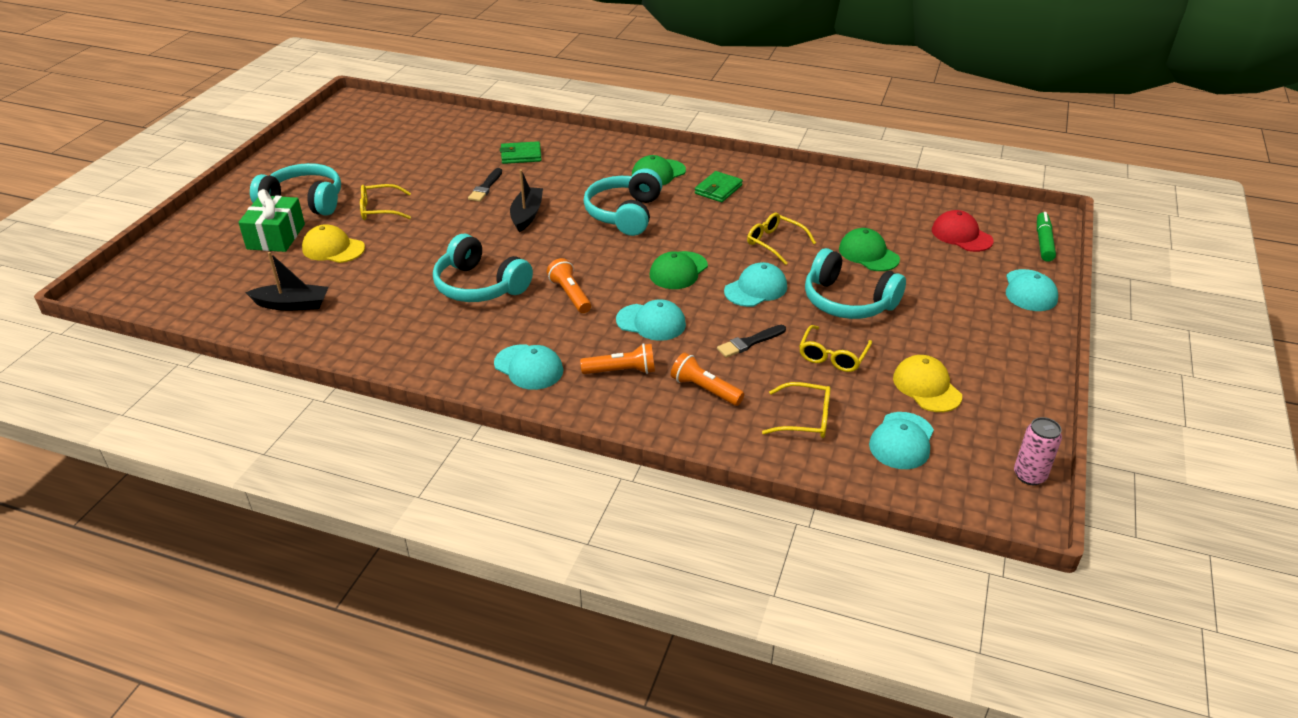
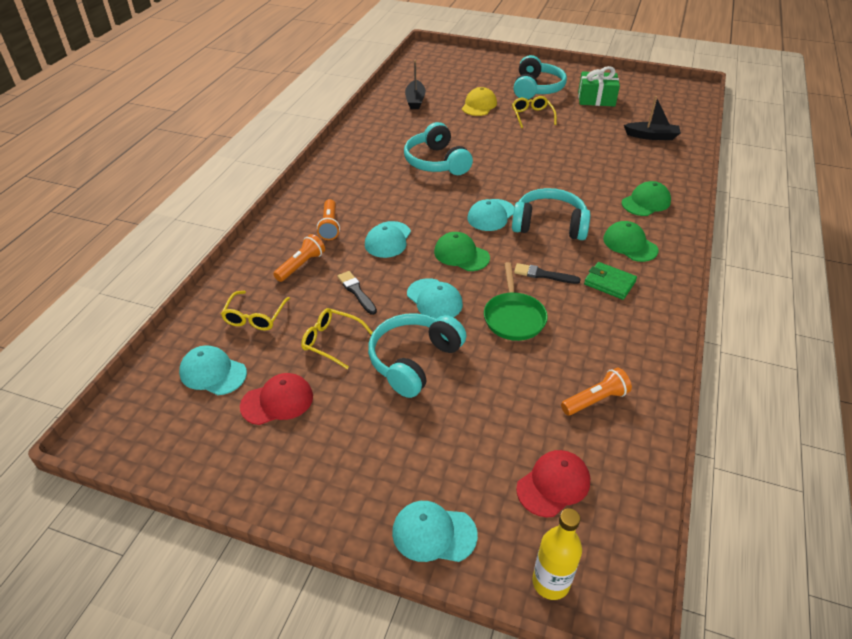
camera: 90 degrees right, 5 degrees up
green gift [238,189,305,252] -> green gift moved to [578,66,620,107]
turquoise headphones [433,234,533,302] -> turquoise headphones turned 60 degrees counterclockwise [404,122,473,175]
black brush [468,168,502,202] -> black brush moved to [514,263,581,284]
turquoise cap [494,344,563,390] -> turquoise cap moved to [467,199,514,231]
green wallet [500,141,542,164] -> none
black boat [510,169,543,232] -> black boat moved to [624,96,681,140]
orange flashlight [547,258,591,313] -> orange flashlight moved to [561,368,632,416]
yellow glasses [747,213,816,265] -> green pan [484,262,548,341]
green cap [839,228,900,271] -> green cap moved to [622,181,671,216]
yellow cap [893,355,962,412] -> red cap [240,373,313,425]
pink can [1014,417,1062,485] -> none
green marker [1037,212,1056,262] -> yellow bottle [532,508,582,600]

